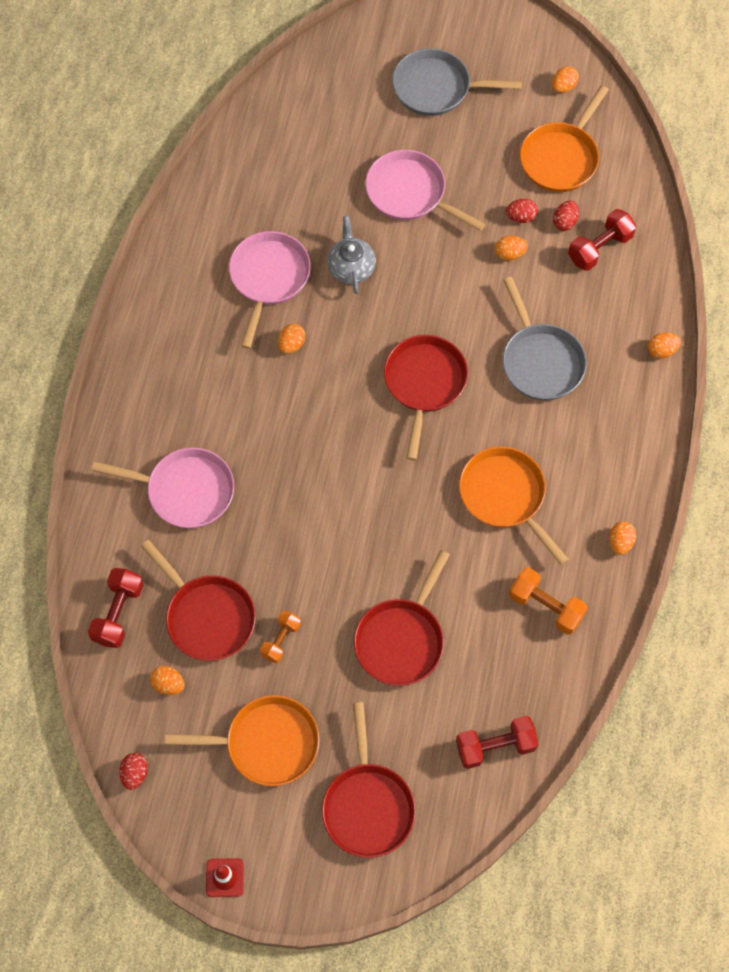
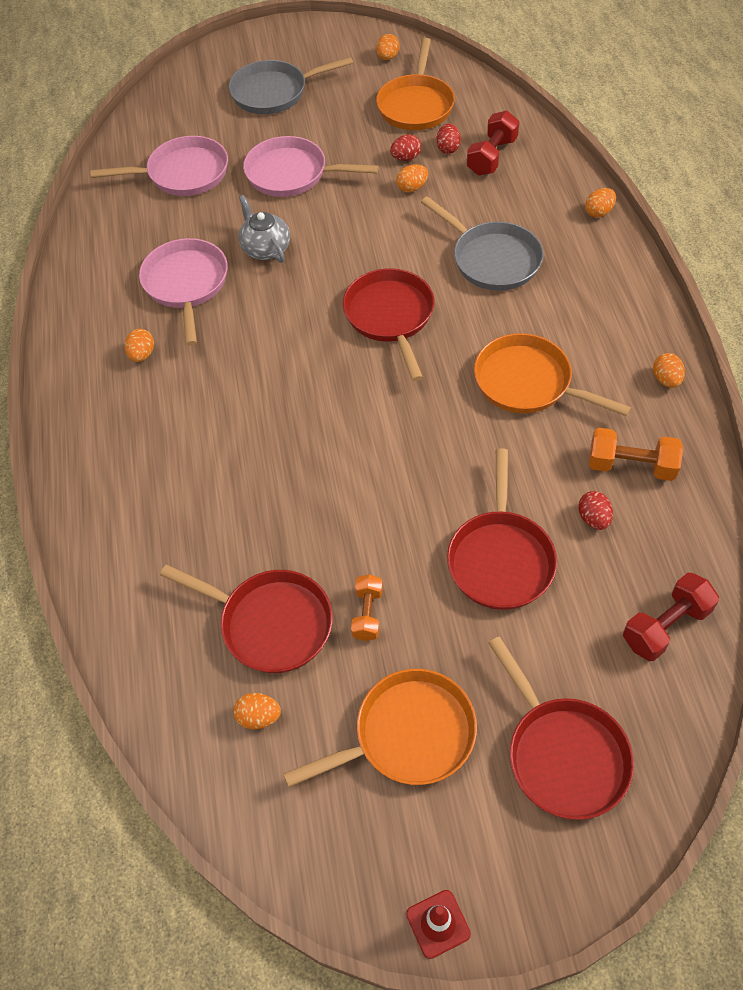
camera: 20 degrees left, 10 degrees down
red dumbbell [88,568,144,648] -> none
pink pan [92,448,234,528] -> pink pan moved to [90,136,228,196]
red egg [119,753,148,790] -> red egg moved to [578,491,613,530]
orange egg [278,324,305,354] -> orange egg moved to [125,329,154,362]

